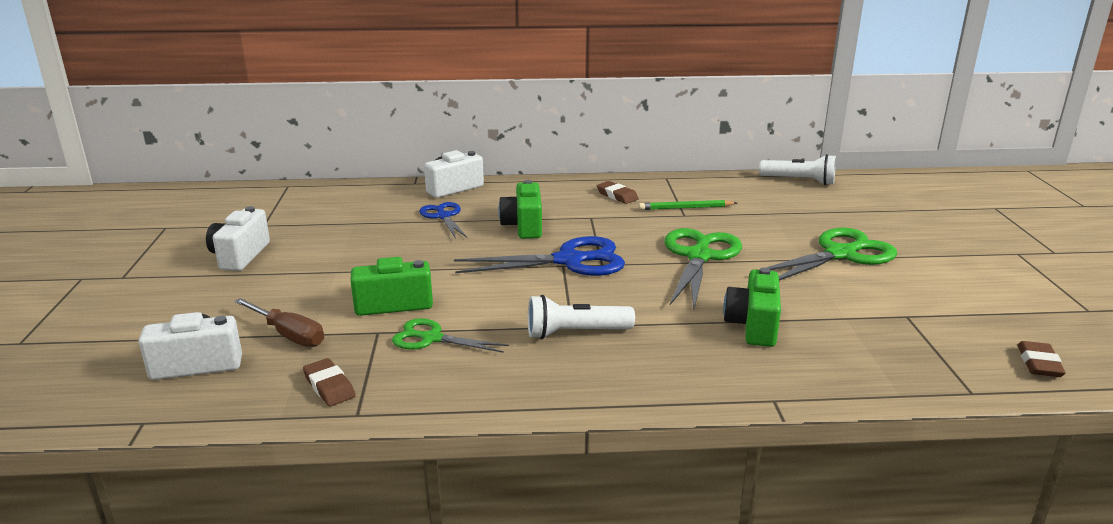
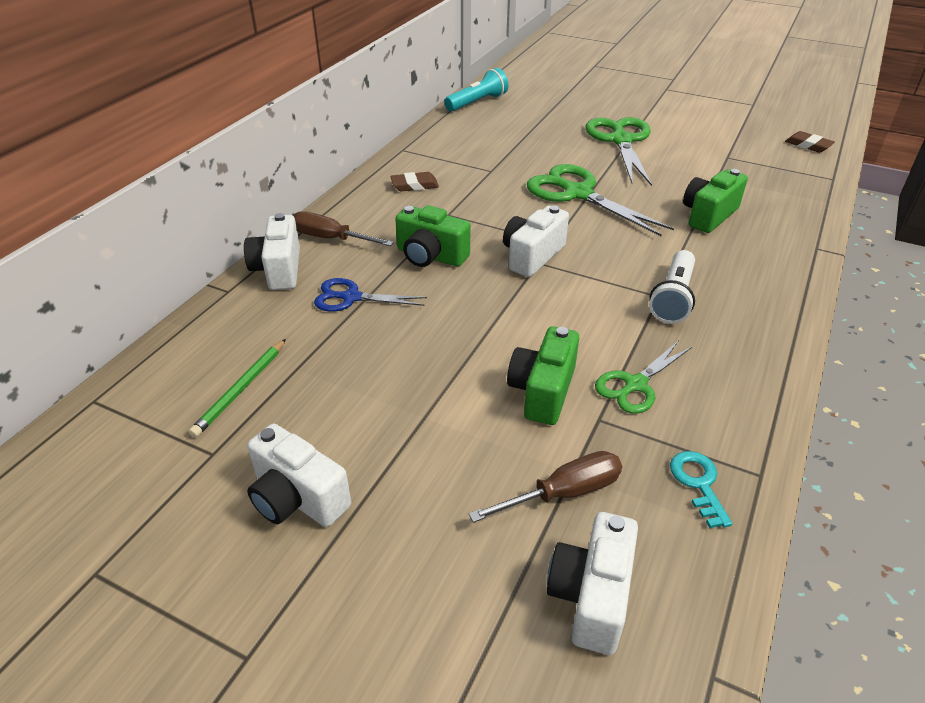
camera: 60 degrees left, 15 degrees up
brown eraser [303,358,356,406] -> turquoise key [670,451,733,528]
blue scissors [454,236,625,276] -> white camera [503,205,569,277]
green pencil [639,200,737,210] -> green pencil moved to [189,339,286,438]
green camera [723,268,781,347] -> green camera turned 90 degrees clockwise [683,169,748,233]
white flashlight [759,154,836,185] -> turquoise flashlight [444,68,508,111]
none -> brown screwdriver [293,211,394,246]

